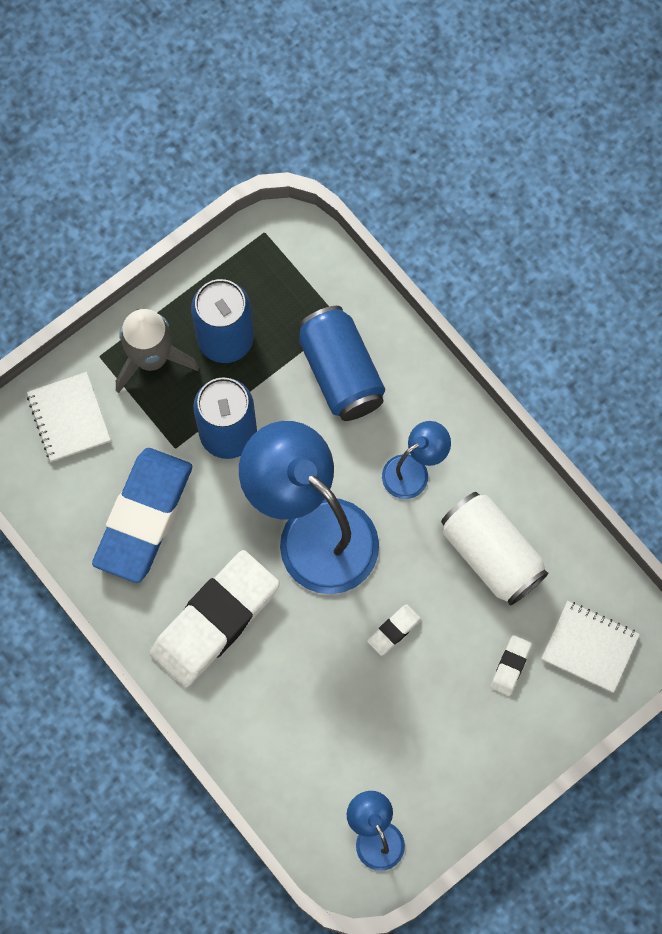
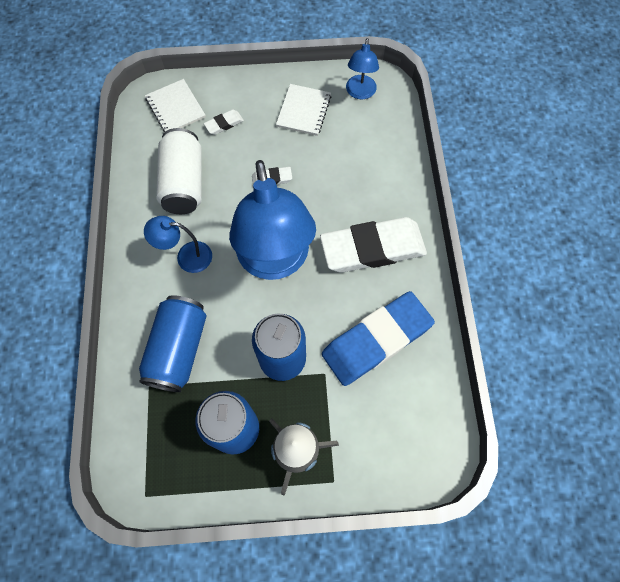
camera: 145 degrees left, 5 degrees down
white notebook [27,372,111,462] -> white notebook moved to [276,84,331,136]

